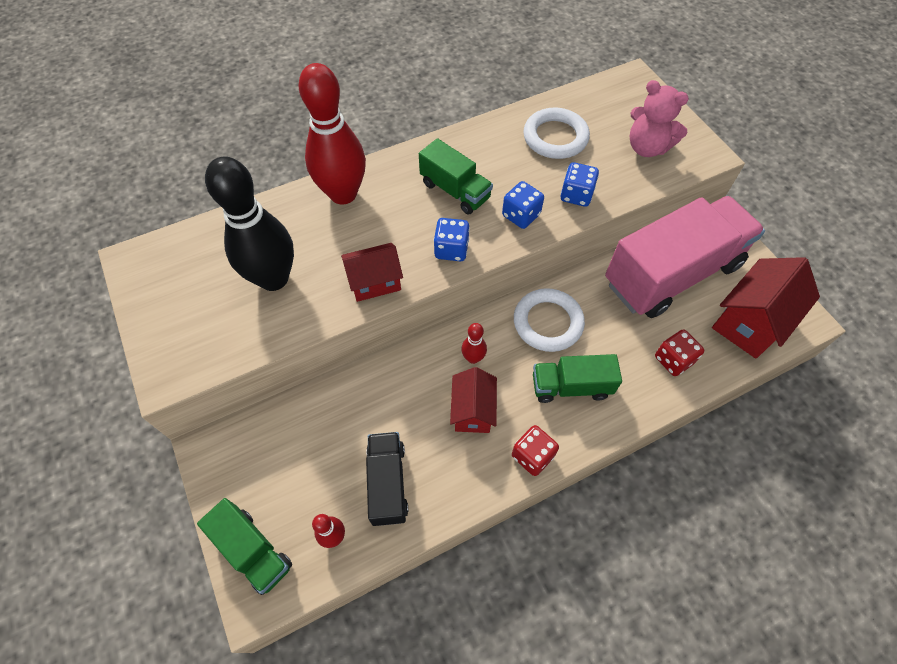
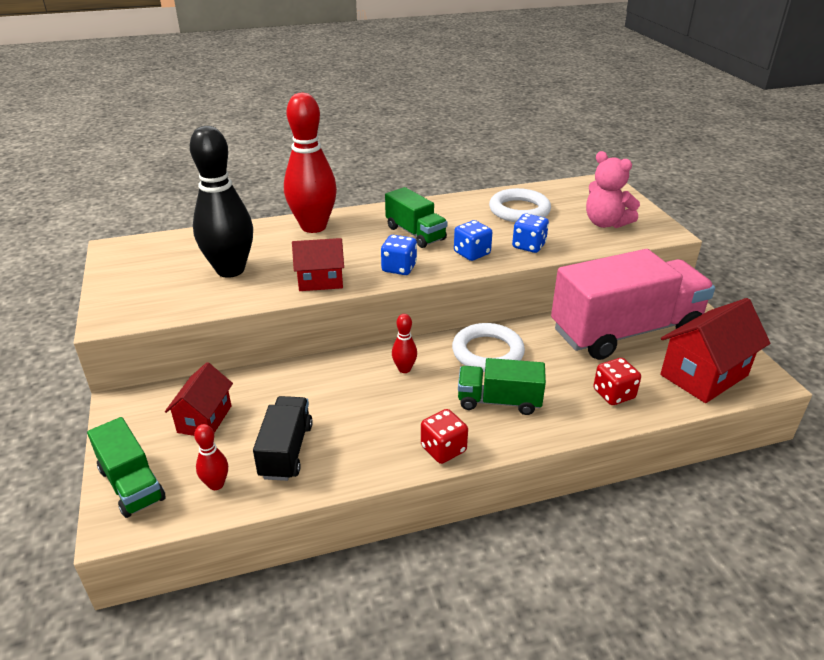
camera: 10 degrees right, 25 degrees down
red house [450,367,497,433] -> red house moved to [165,362,233,436]

